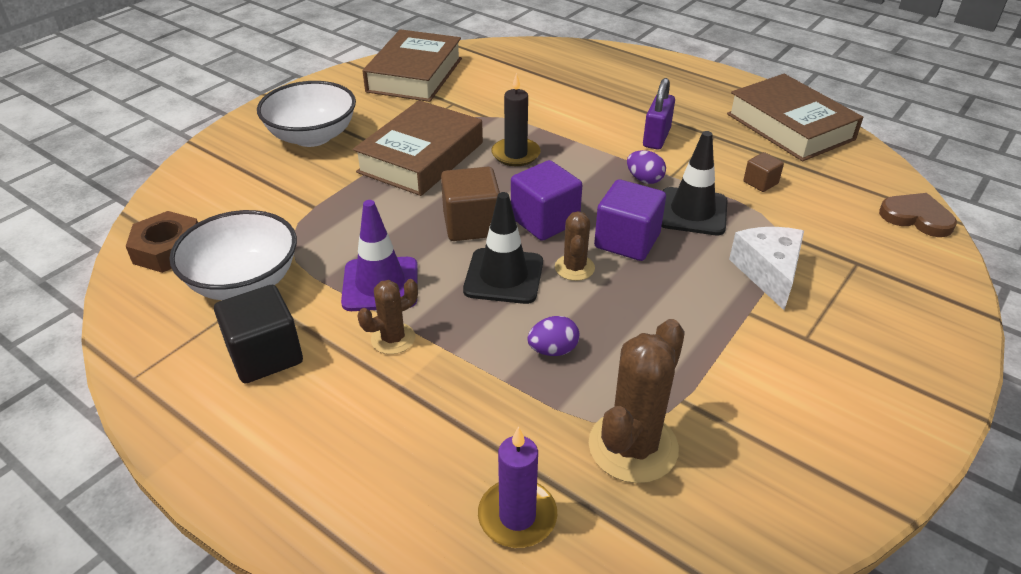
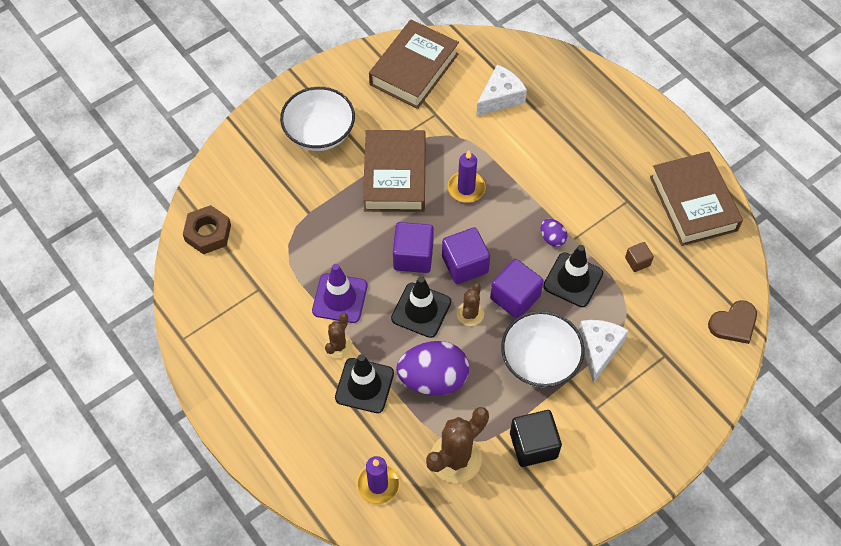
camera: 15 degrees right, 20 degrees up
white bowl [169,210,297,300] -> white bowl moved to [501,311,584,387]
black cube [214,285,303,383] -> black cube moved to [510,410,562,467]
brown book [353,100,483,196] -> brown book turned 45 degrees counterclockwise [363,130,426,212]
brown cactus [358,279,418,354] -> brown cactus turned 45 degrees counterclockwise [325,313,353,359]
brown cube [441,167,500,241] -> purple cube [393,222,434,273]
black candle [491,73,541,166] -> purple candle [448,150,485,203]
purple egg [527,316,579,356] -> purple egg [396,341,469,396], size x2.15
purple padlock [643,78,675,150] -> none
brown heart [879,193,957,237] -> brown heart turned 105 degrees clockwise [708,300,757,344]
none -> black traffic cone [335,354,394,413]
none -> white cheese [476,65,527,116]

